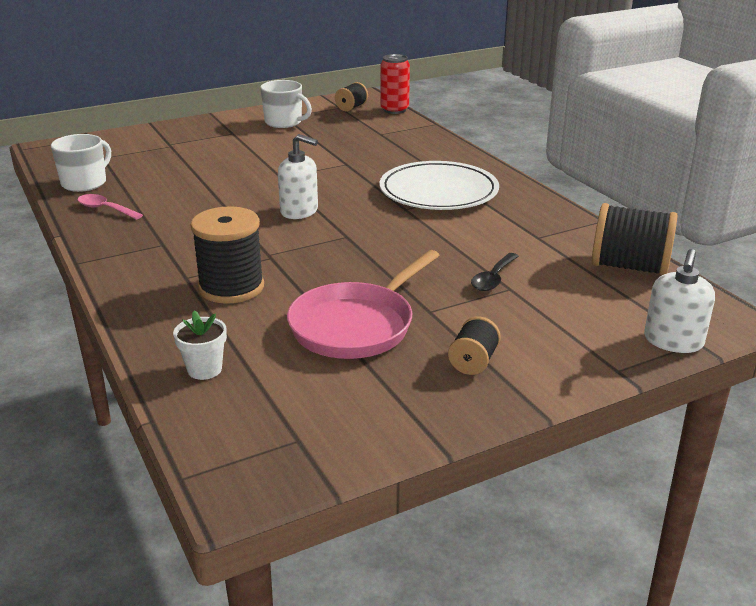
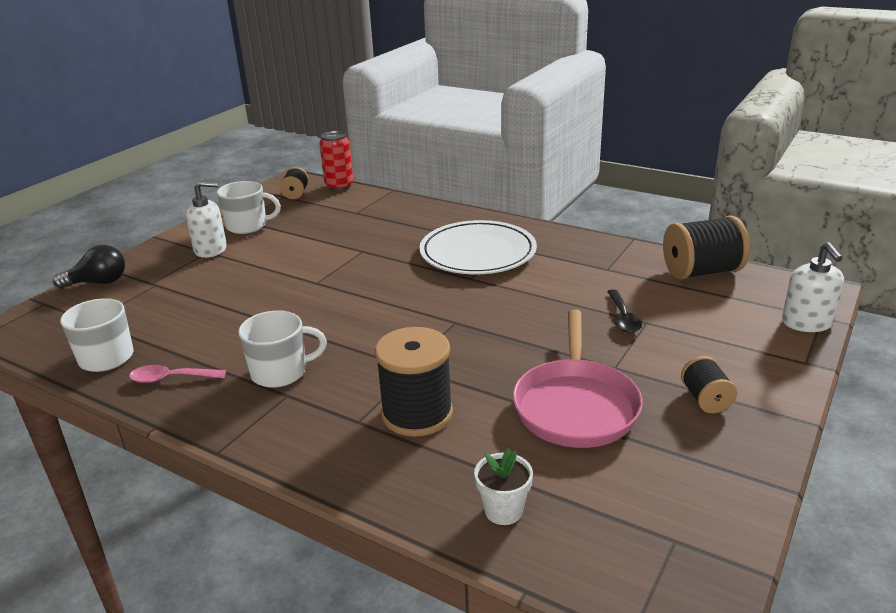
camera: 30 degrees left, 0 degrees up
white soap dispenser [278,134,318,219] -> white soap dispenser moved to [186,181,227,258]
none -> black light bulb [53,245,125,289]
none -> white mug [238,311,327,388]

